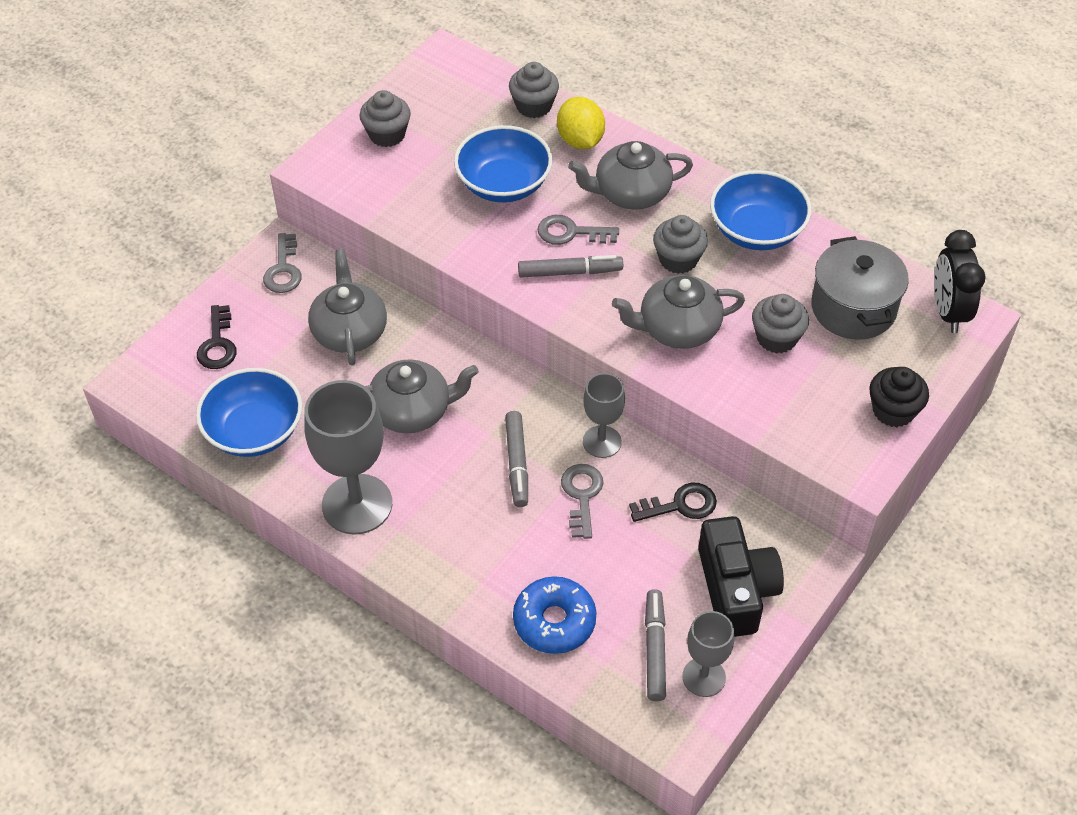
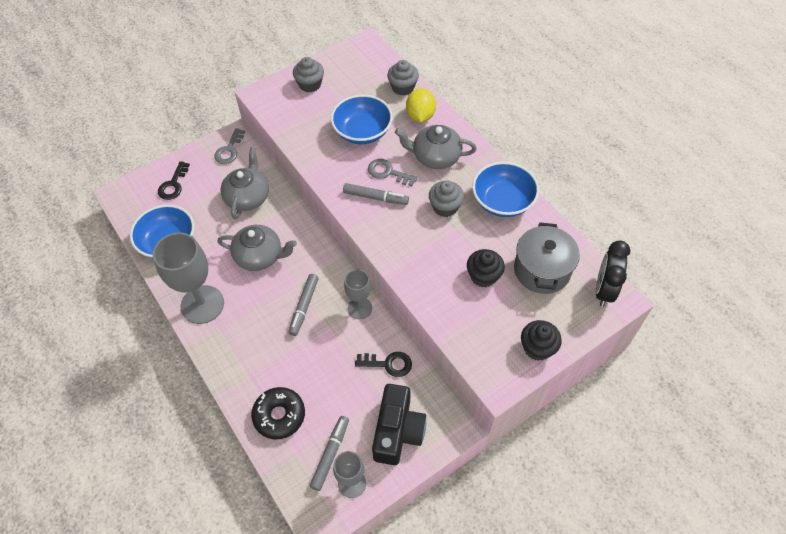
camera: 20 degrees right, 5 degrees up
blue donut [513,576,597,654] -> black donut [251,387,305,439]
grey key [561,464,604,539] -> none
grey teapot [612,275,745,349] -> none
grey cupcake [752,294,809,354] -> black cupcake [467,249,505,288]

